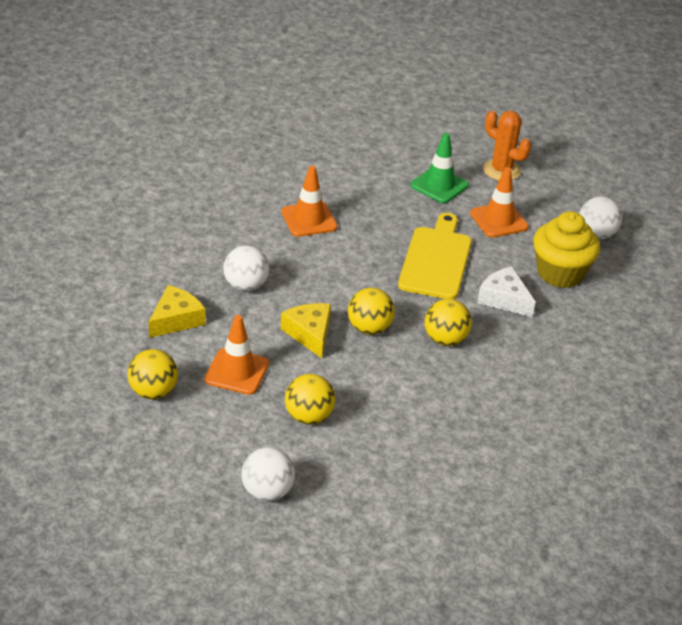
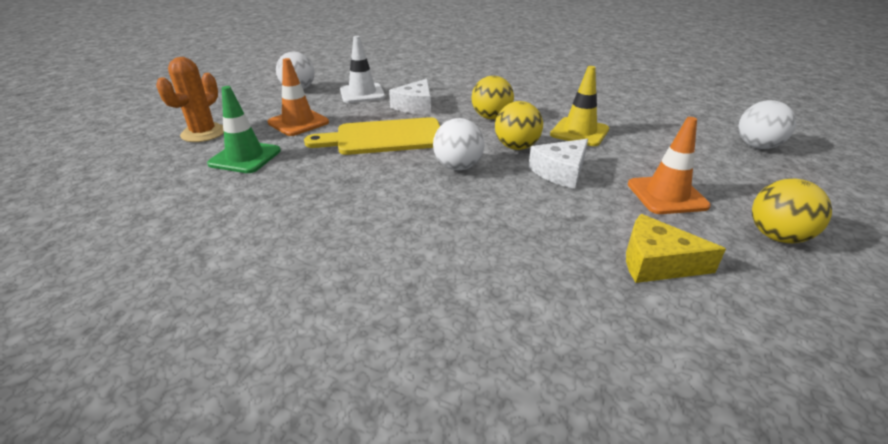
camera: 110 degrees left, 5 degrees down
white ball [223,246,269,291] -> white ball moved to [433,118,485,170]
orange traffic cone [281,166,338,237] -> none
yellow cheese [281,303,331,358] -> white cheese [528,139,588,189]
yellow ball [285,374,335,424] -> none
yellow cupcake [533,211,600,288] -> white traffic cone [340,36,385,103]
none -> yellow traffic cone [550,66,609,146]

